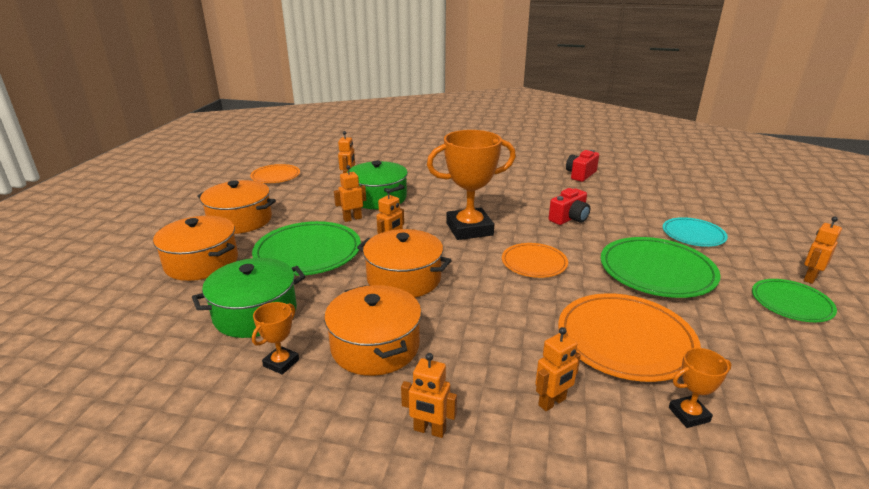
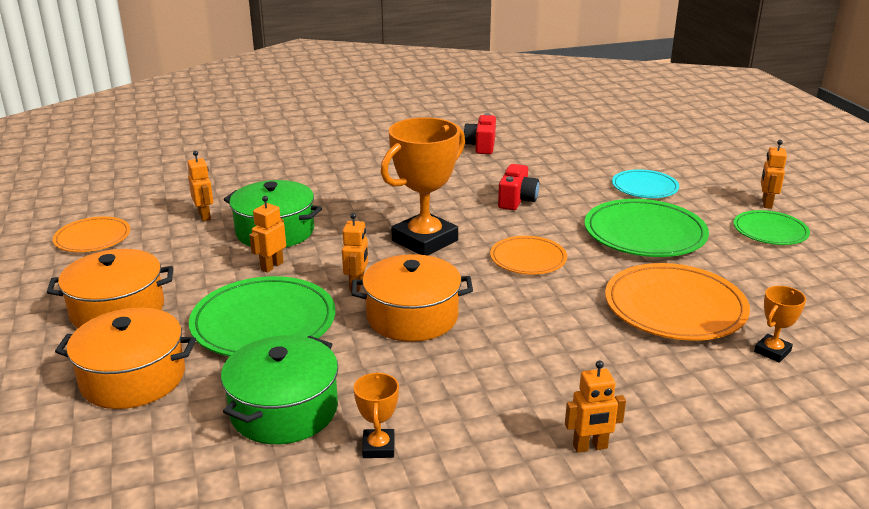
camera: 30 degrees left, 0 degrees up
orange pot [324,285,422,376] -> none
orange robot [535,327,581,411] -> none

